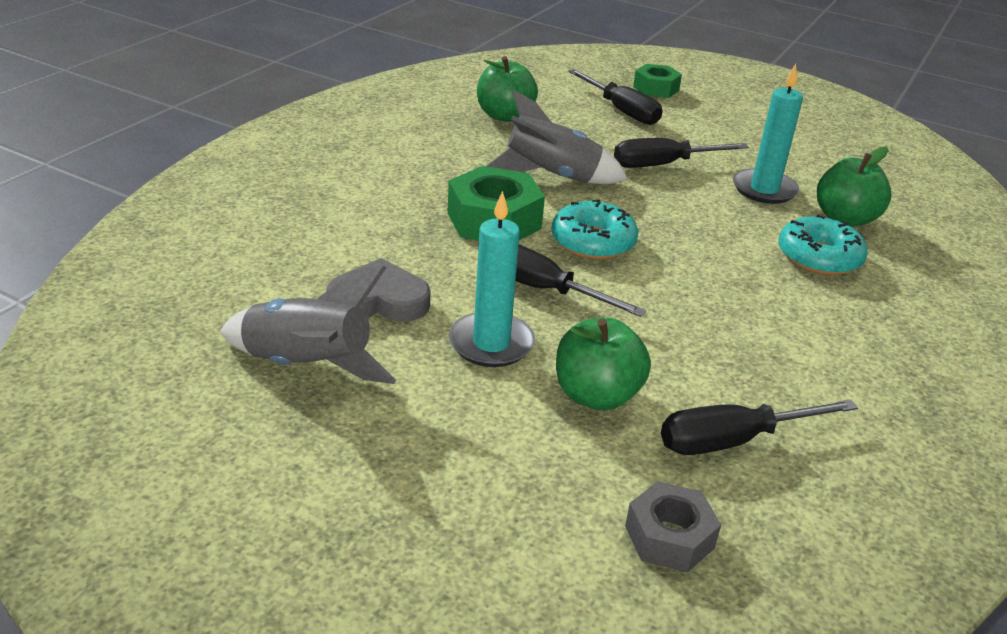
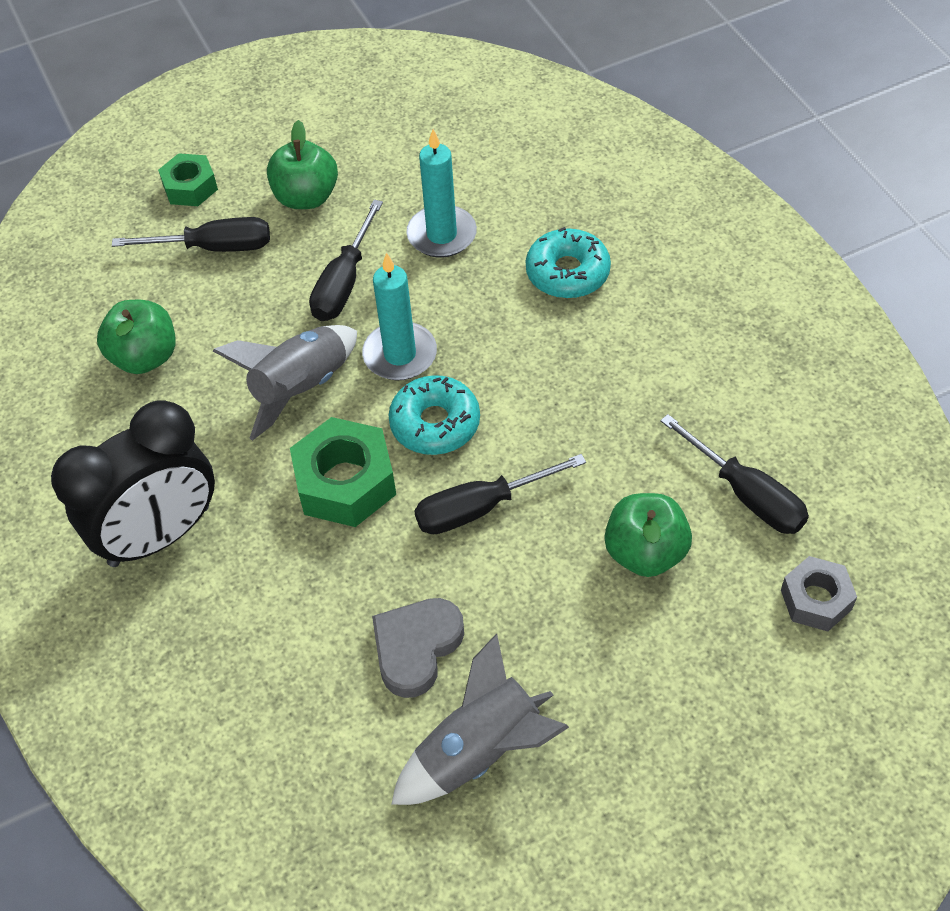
camera: 50 degrees left, 20 degrees up
turquoise candle [449,191,535,367] -> turquoise candle moved to [362,252,437,380]
black screwdriver [661,399,858,455] -> black screwdriver turned 60 degrees counterclockwise [660,414,809,534]
green apple [817,147,891,226] -> green apple moved to [267,120,338,209]
none -> black clock [51,401,215,567]

